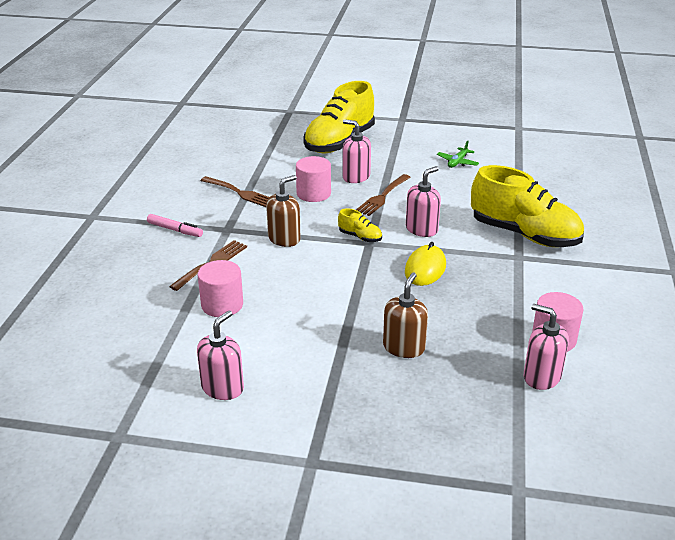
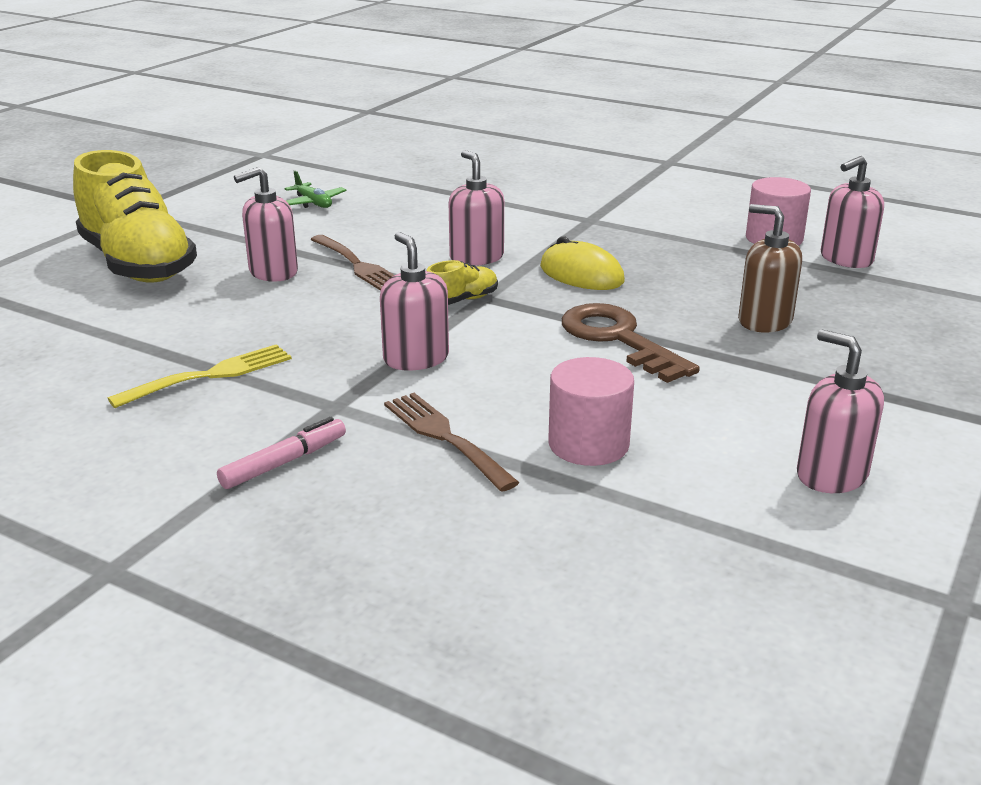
camera: 70 degrees left, 5 degrees down
brown fork [200,176,269,207] -> yellow fork [108,344,292,408]
brown soap dispenser [266,175,301,247] -> pink soap dispenser [380,232,449,370]
pink cylinder [296,156,331,202] -> none
yellow shoe [471,165,584,247] -> none
none -> brown key [562,303,700,383]

